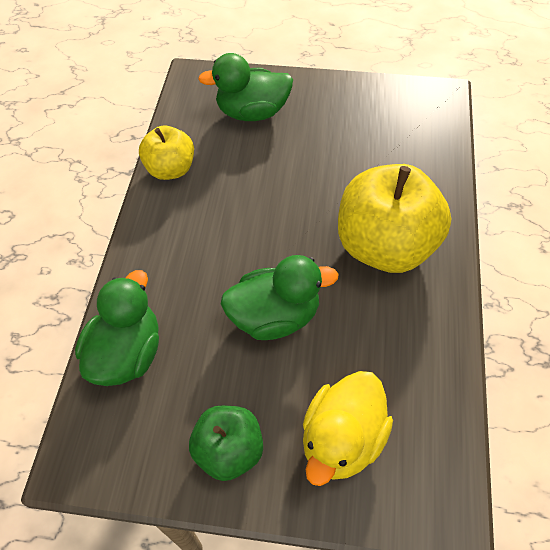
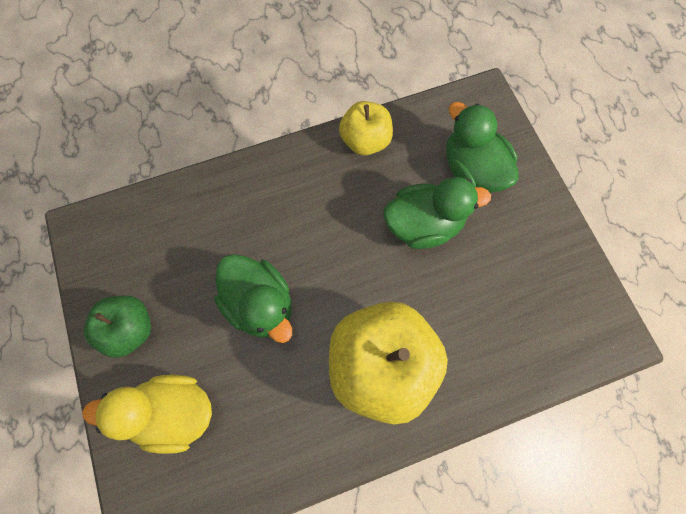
camera: 60 degrees right, 15 degrees up
green duck [75,270,159,386] -> green duck moved to [383,177,491,249]

